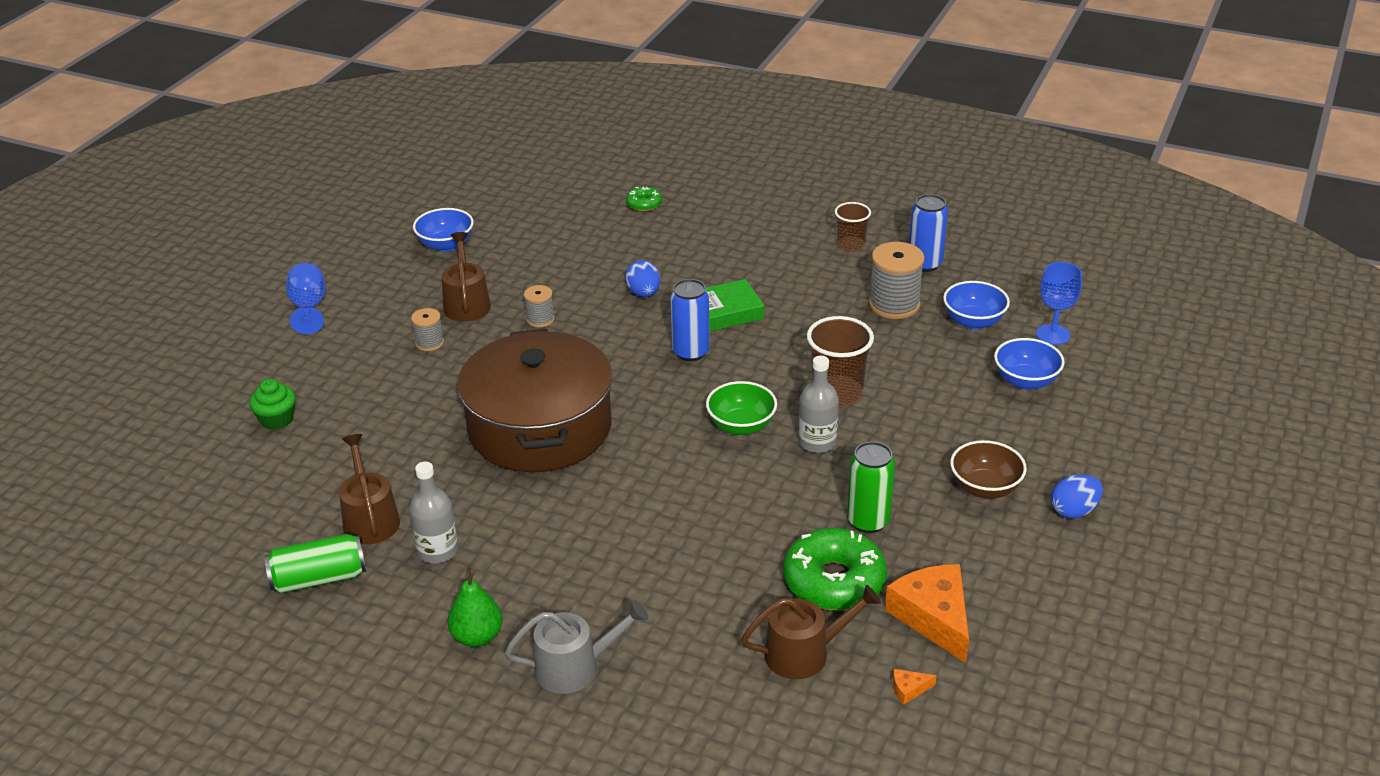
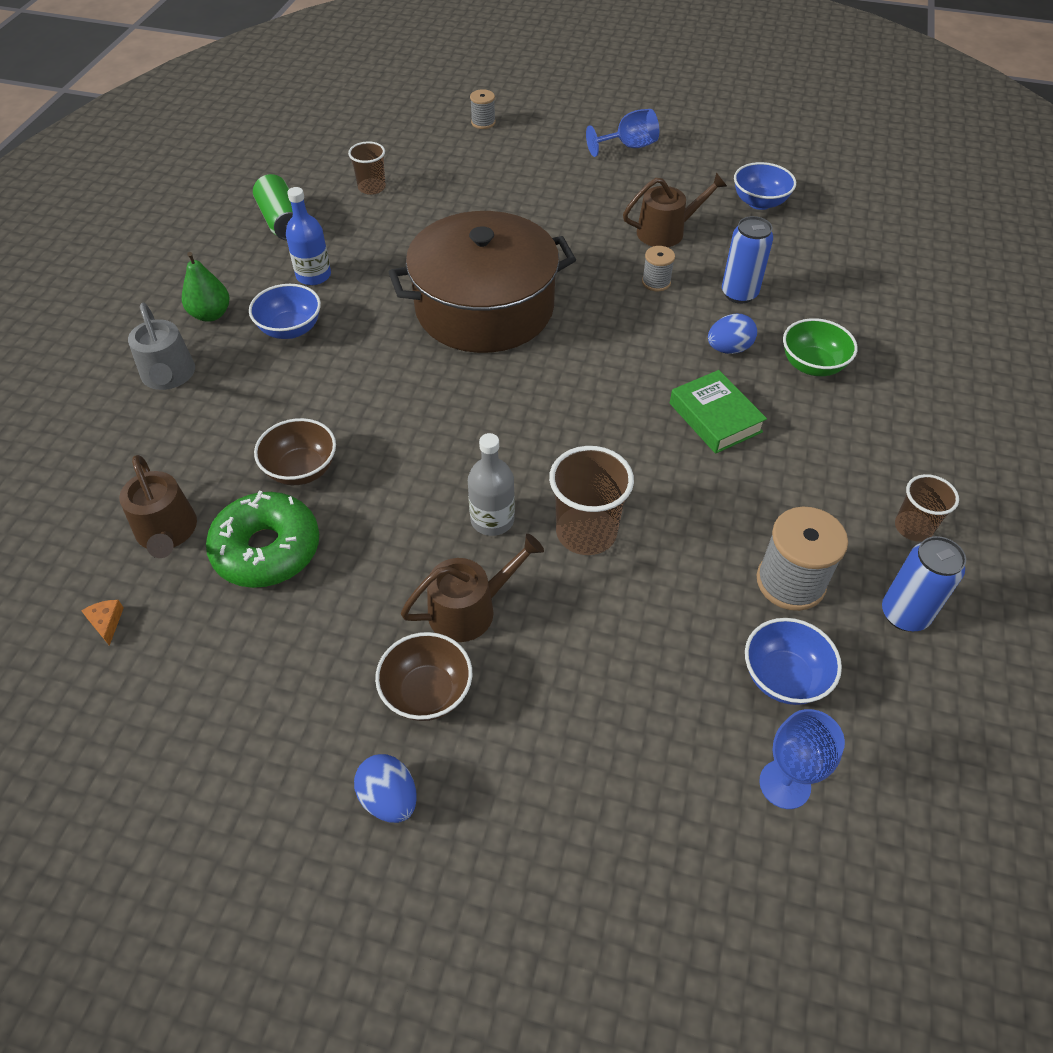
camera: 80 degrees right, 15 degrees up
green cupcake [249,379,296,430] -> none
brown watering can [339,434,400,544] -> brown watering can moved to [401,534,544,642]
grey bottle [409,462,458,564] -> blue bottle [286,187,331,285]
grey spool [411,308,444,351] -> grey spool moved to [470,89,495,129]
green donut [626,187,662,211] -> none
blue can [670,279,709,361] -> blue can moved to [722,216,773,304]
green bowl [706,381,777,435] -> green bowl moved to [783,318,858,376]
green can [847,441,895,533] -> none
orange cheese [885,564,969,663] -> none
blue bowl [994,338,1065,390] -> blue bowl moved to [249,284,321,339]
none -> brown bowl [254,418,336,485]
none -> brown cup [348,142,386,195]

